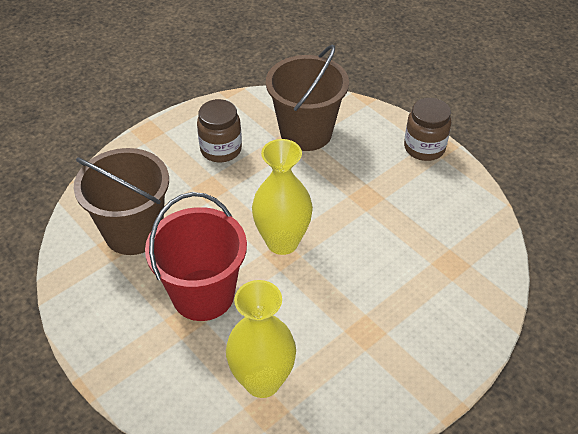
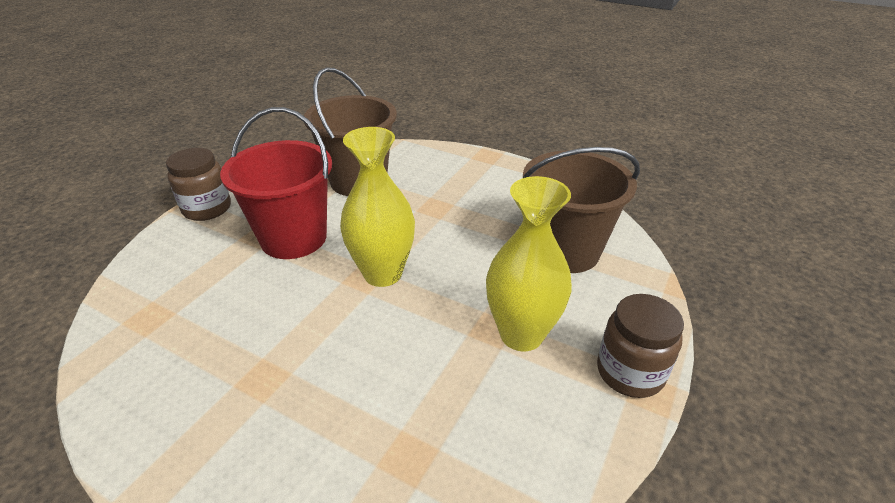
camera: 70 degrees right, 10 degrees down
brown jar [197,99,242,162] -> brown jar moved to [166,148,231,221]
yellow vase [226,280,296,398] -> yellow vase moved to [486,176,572,351]

